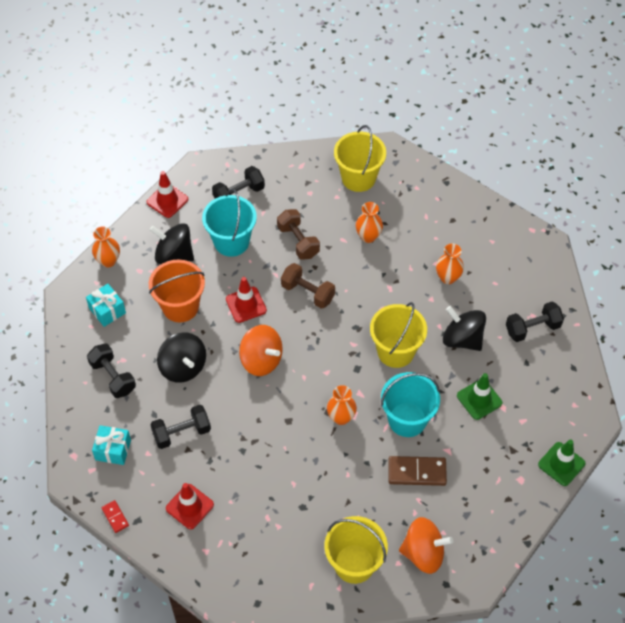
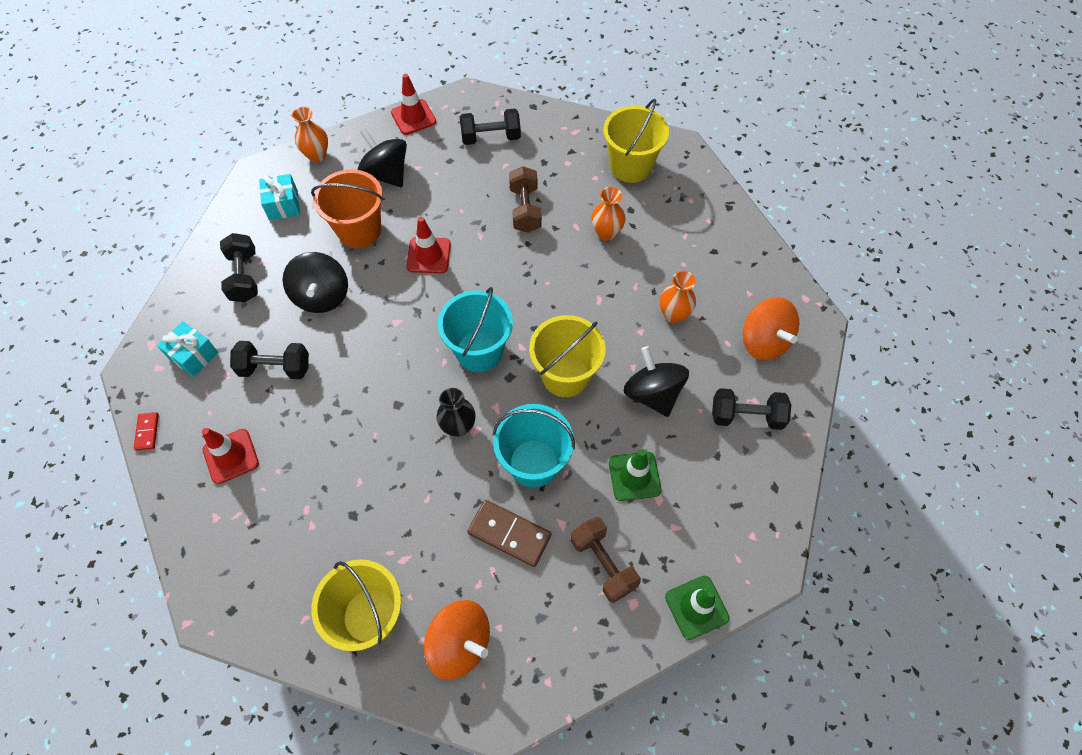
camera: 25 degrees right, 5 degrees up
turquoise bucket [202,189,257,257] -> turquoise bucket moved to [438,287,513,372]
orange spinning top [239,325,283,376] -> orange spinning top moved to [742,297,799,361]
brown dumbbell [281,263,335,309] -> brown dumbbell moved to [571,517,641,603]
orange vase [327,385,357,425] -> black vase [437,388,476,437]

